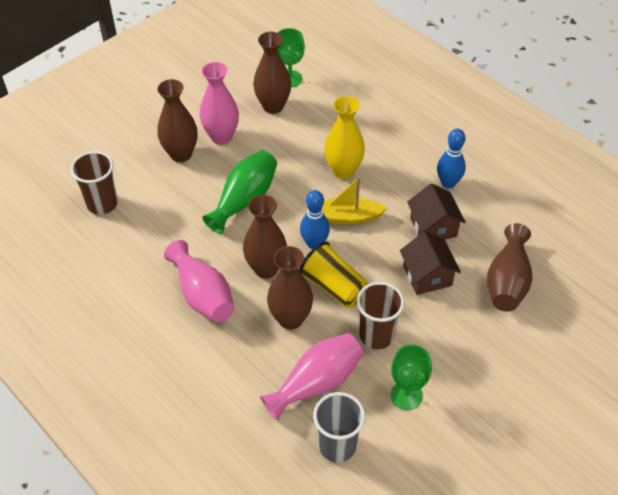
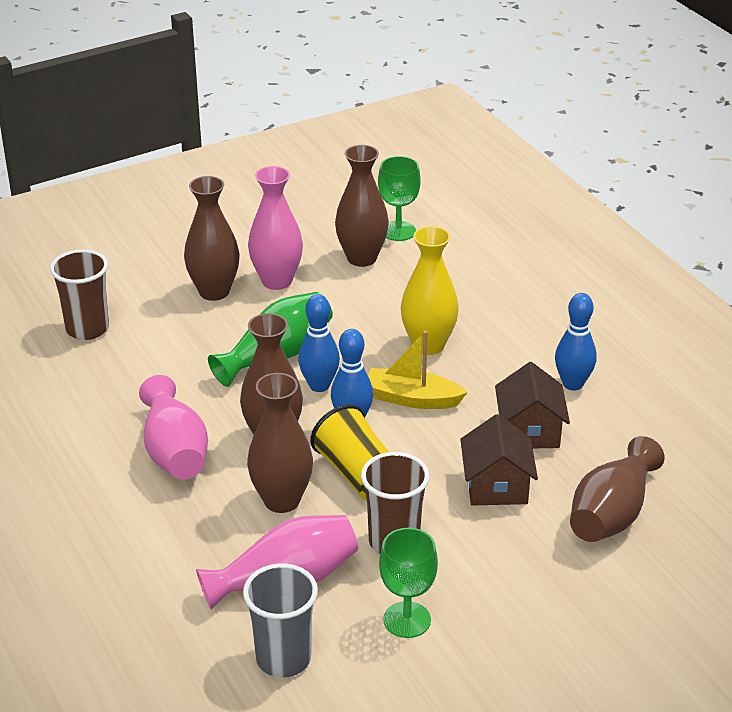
camera: 15 degrees right, 15 degrees down
none -> blue bowling pin [298,294,340,392]

